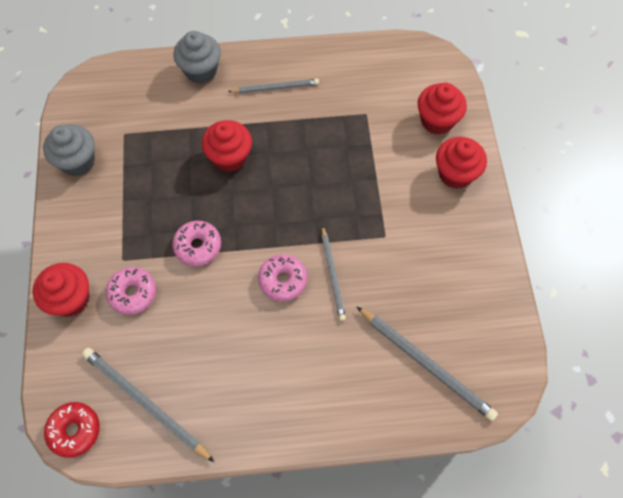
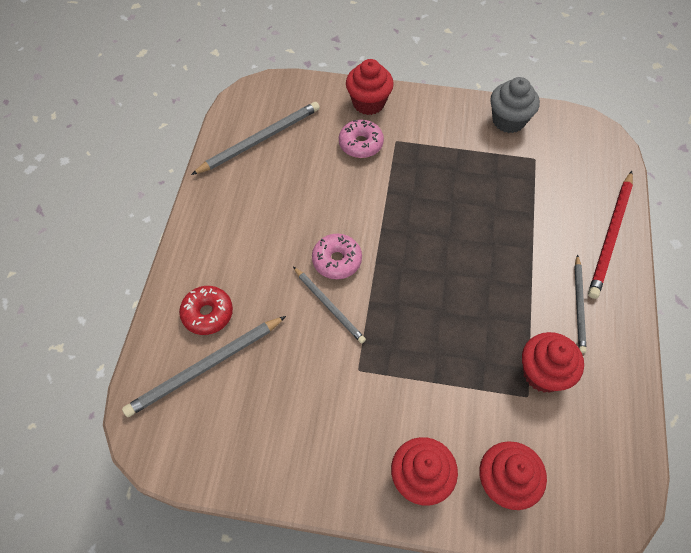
camera: 105 degrees right, 5 degrees down
red donut [44,402,100,458] -> red donut moved to [179,286,233,335]
pink donut [172,221,221,266] -> none
grey cupcake [173,31,221,84] -> red pencil [588,171,633,299]
red cupcake [202,120,252,172] -> red cupcake moved to [522,332,584,393]
grey pencil [322,225,346,321] -> grey pencil turned 135 degrees counterclockwise [293,267,366,344]

